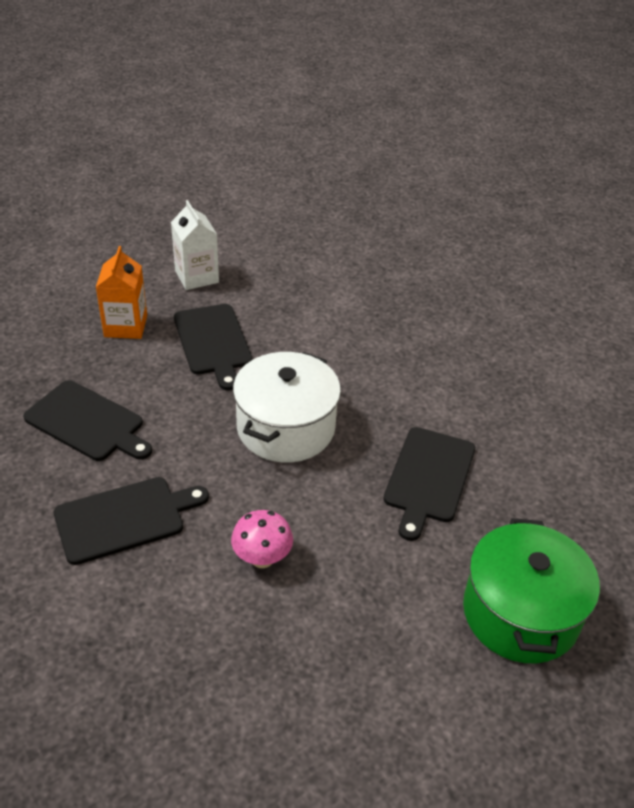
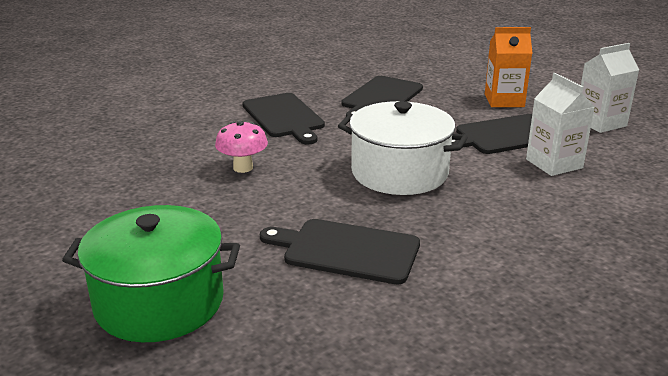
camera: 90 degrees right, 15 degrees down
none -> white carton [526,73,595,176]

